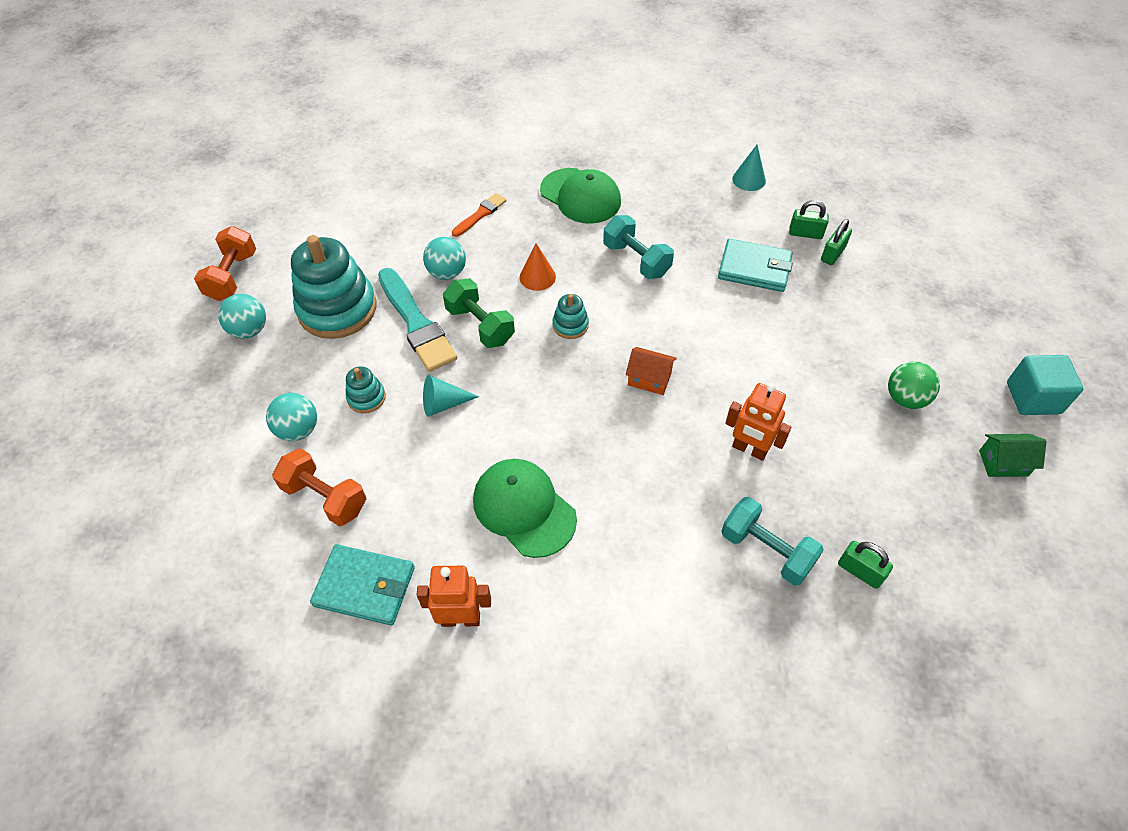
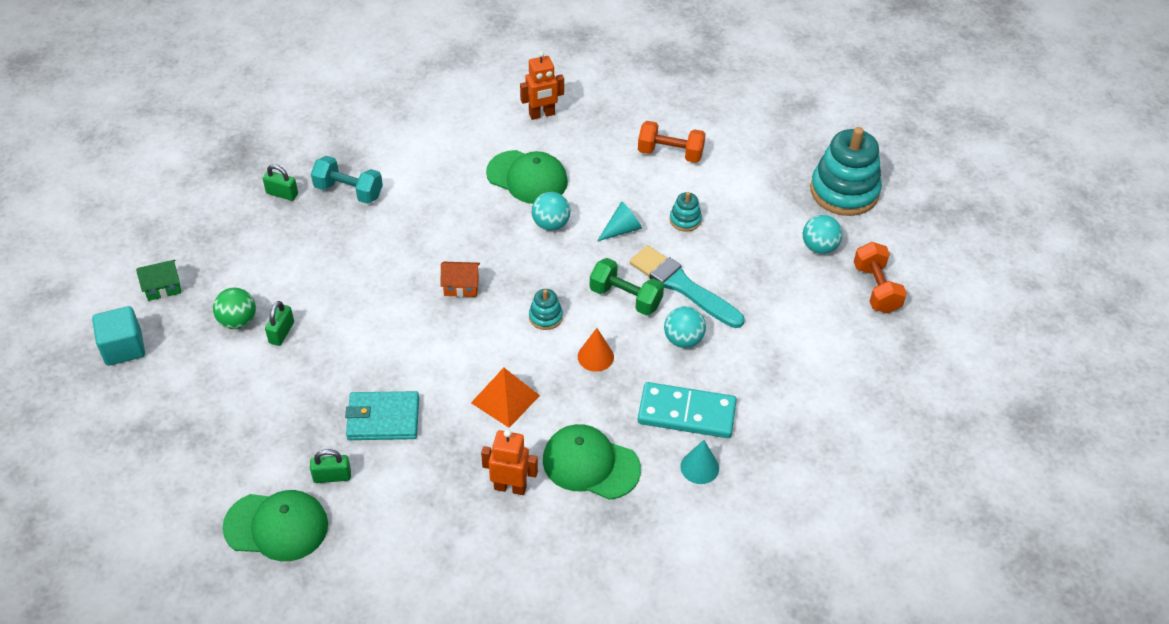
camera: 160 degrees right, 5 degrees down
turquoise ball [266,393,317,441] -> turquoise ball moved to [532,192,570,231]
turquoise stacking toy [291,235,376,339] -> turquoise stacking toy moved to [810,127,882,216]
turquoise wallet [310,544,415,625] -> none
orange brush [452,193,507,237] -> turquoise domino [638,382,737,438]
turquoise dumbbell [603,215,674,279] -> orange pyramid [471,368,540,428]
orange robot [725,383,791,461] -> orange robot moved to [481,429,538,495]
turquoise cone [732,145,766,191] -> turquoise cone moved to [680,440,719,484]
green padlock [821,219,852,265] -> green padlock moved to [265,301,294,346]
none -> green cap [222,490,328,561]

